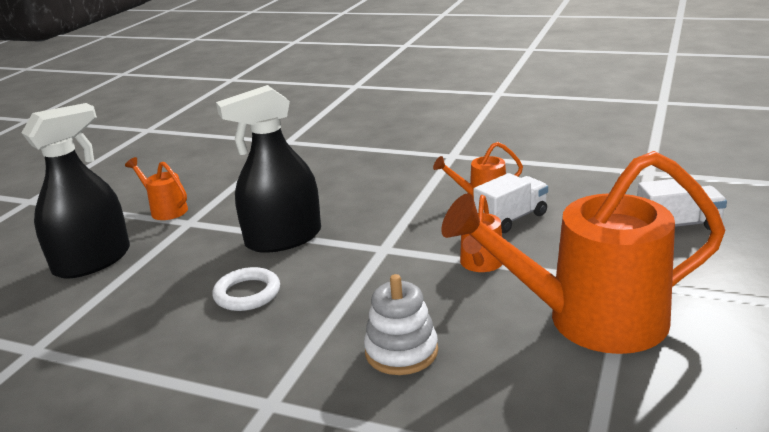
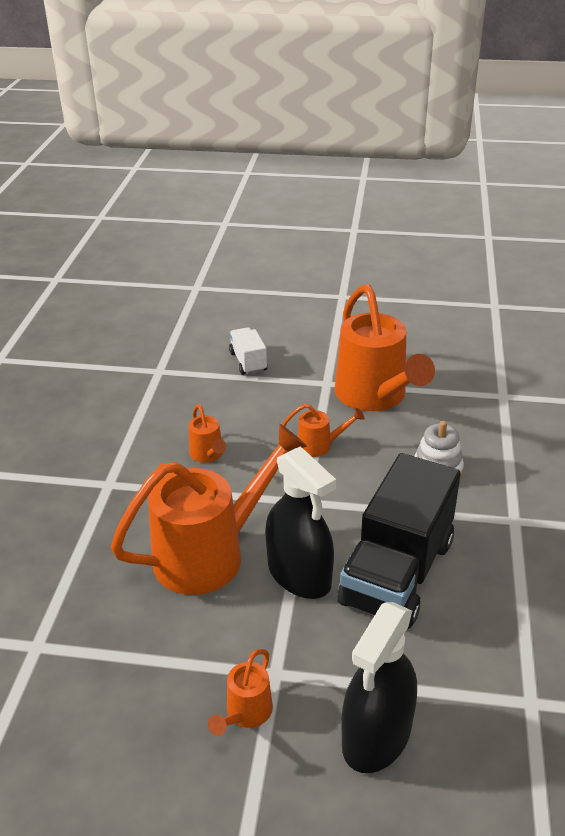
camera: 105 degrees left, 10 degrees up
black spray bottle [22,103,130,279] -> black spray bottle turned 90 degrees counterclockwise [341,602,417,773]
white ring [212,267,280,311] -> black truck [337,453,461,629]
white truck [473,173,548,233] -> none
none -> orange watering can [111,424,307,595]

